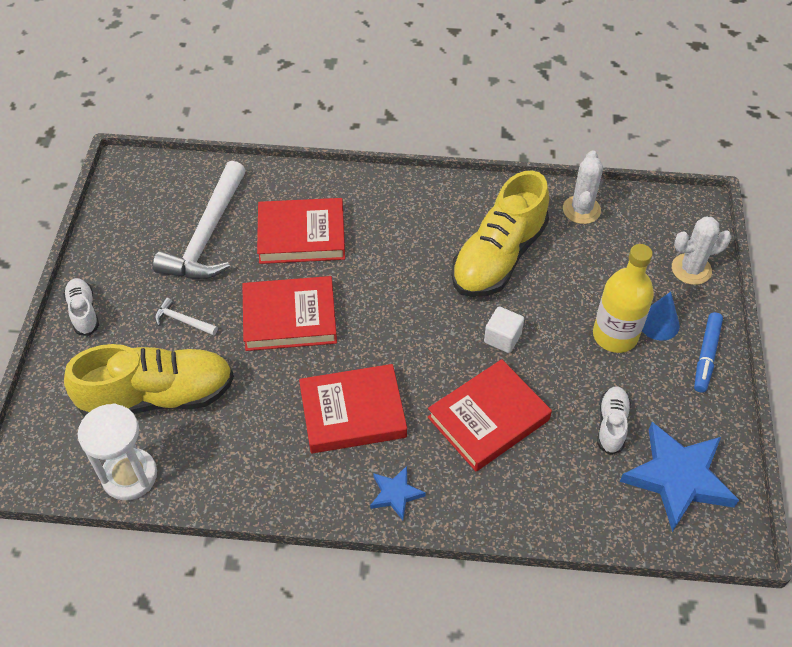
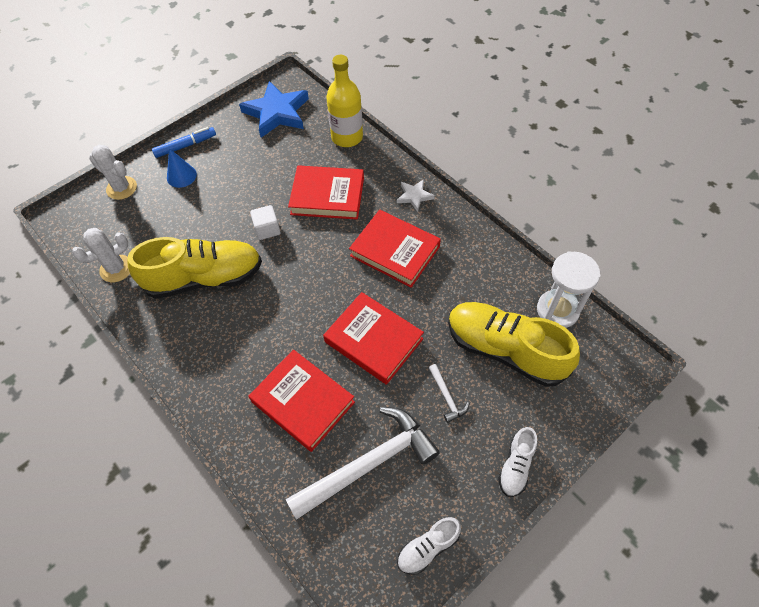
camera: 135 degrees left, 5 degrees up
blue star [370,466,426,520] -> white star [397,179,435,212]
yellow bottle [593,244,654,353] -> yellow bottle moved to [326,55,363,147]
white shoe [597,386,631,455] -> white shoe moved to [397,517,461,575]

